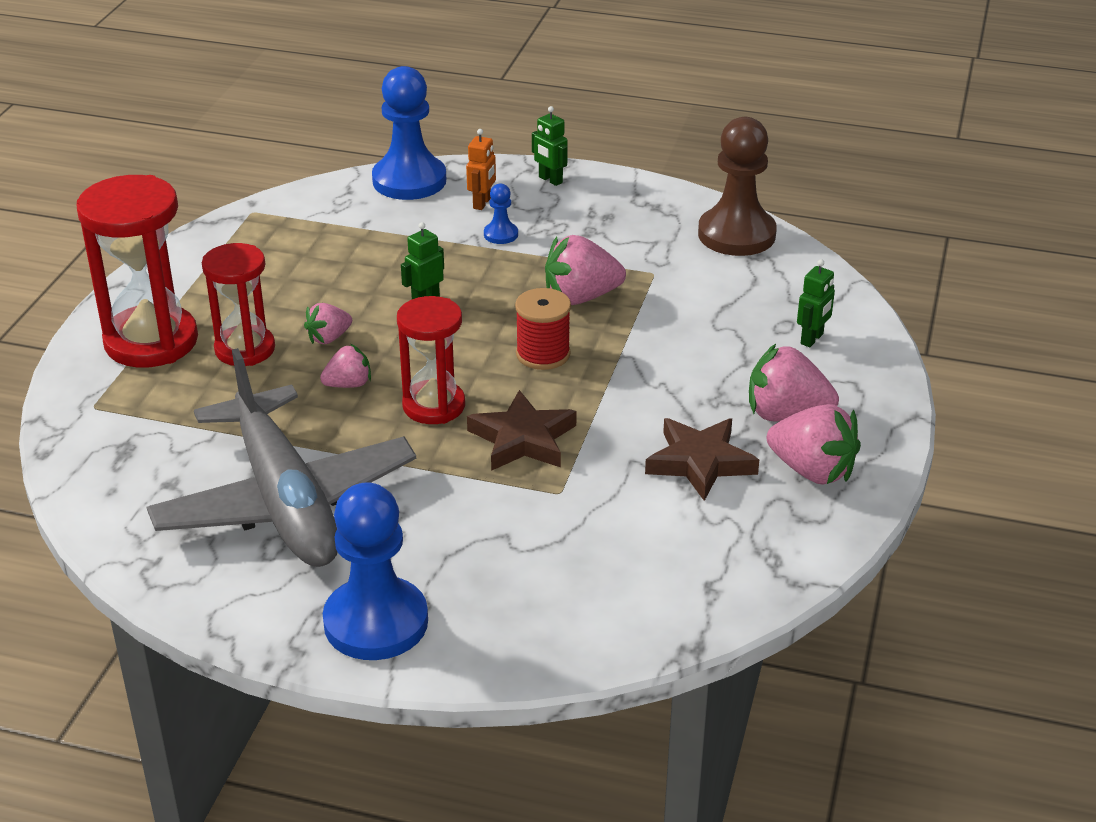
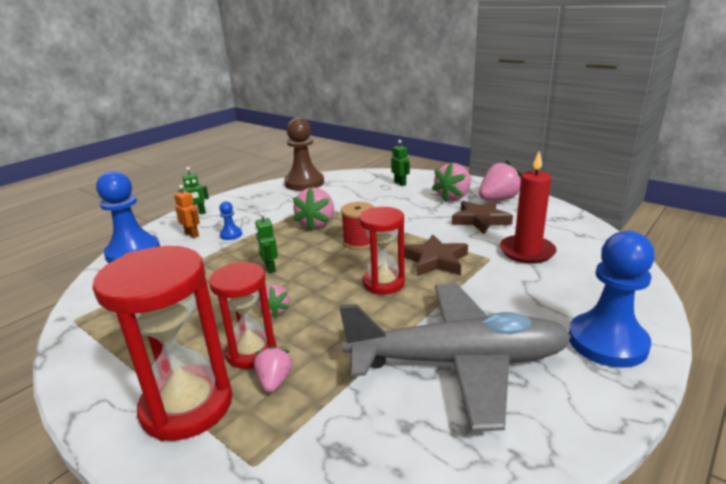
camera: 65 degrees left, 10 degrees down
pink strawberry [320,344,371,388] -> pink strawberry moved to [254,345,293,393]
none -> red candle [500,150,557,264]

